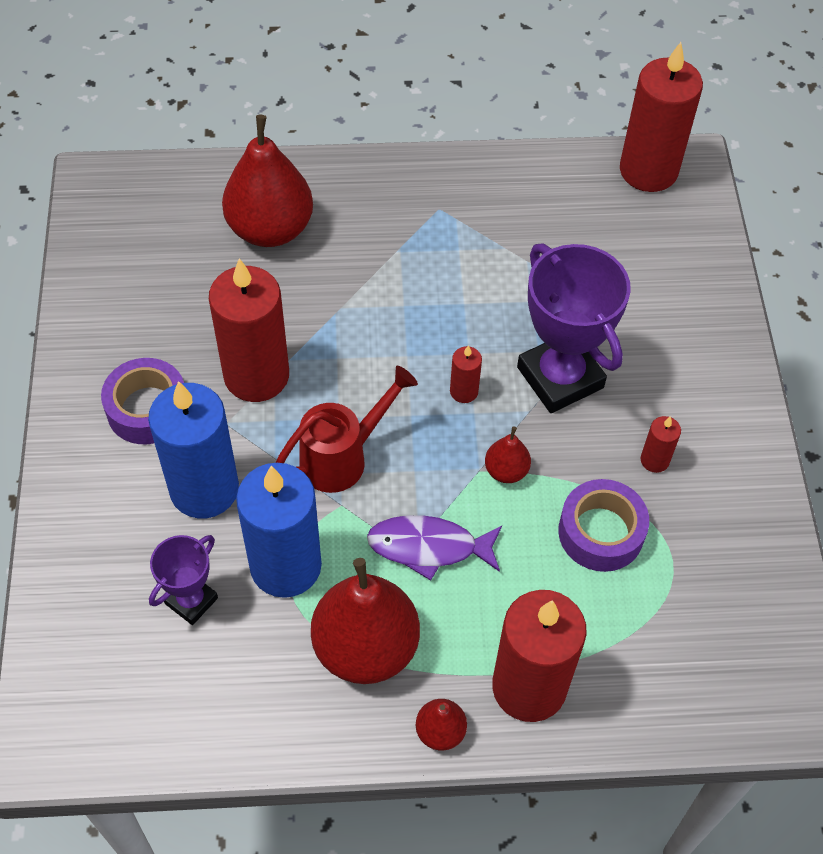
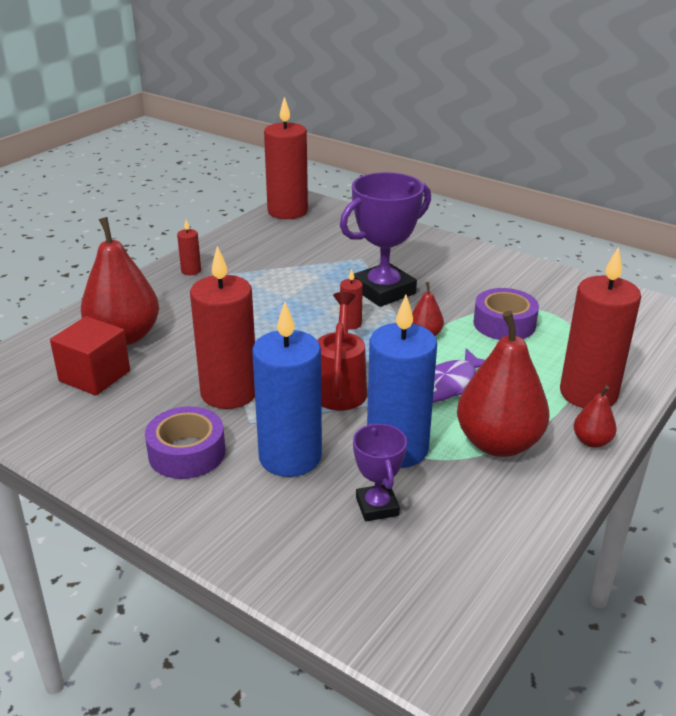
camera: 50 degrees left, 25 degrees down
purple trophy [517,243,631,413] -> purple trophy turned 45 degrees counterclockwise [340,172,431,307]
red candle [641,416,681,473] -> red candle moved to [177,220,201,275]
none -> red cube [50,316,130,395]

